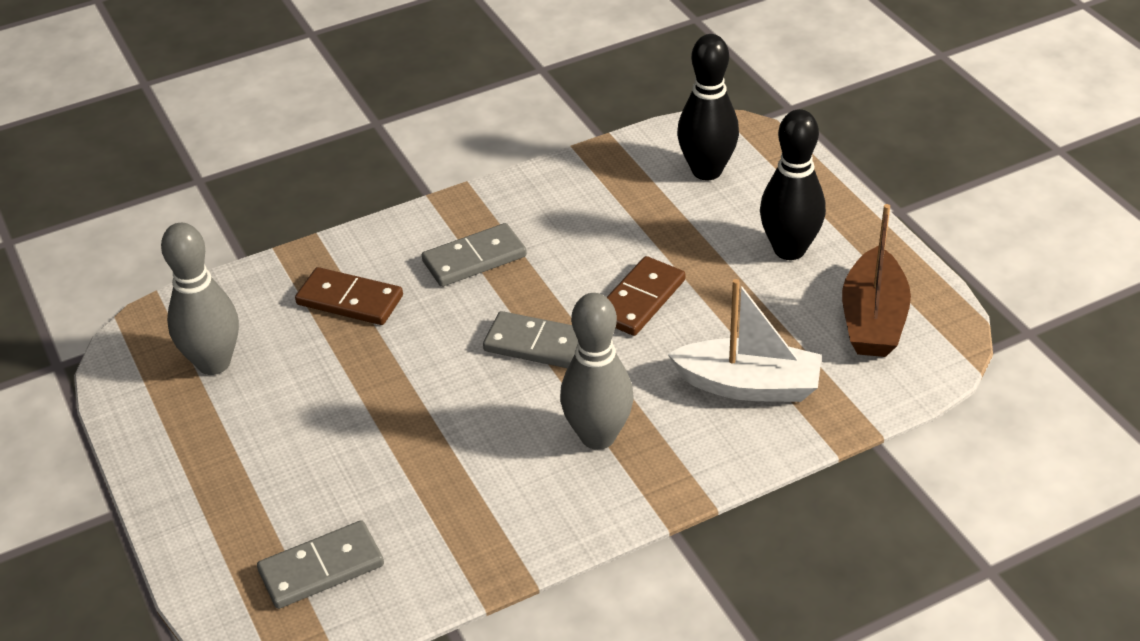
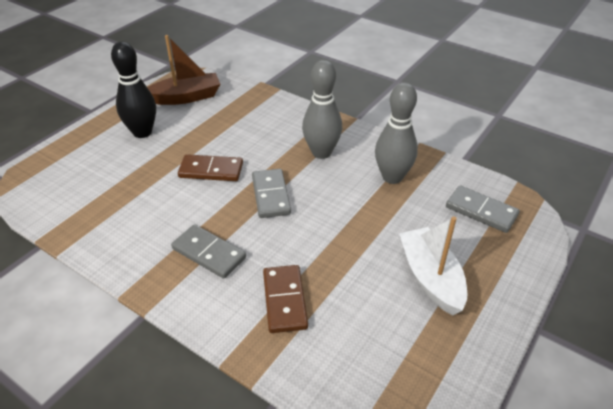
camera: 120 degrees left, 0 degrees up
grey bowling pin [161,223,239,375] -> grey bowling pin moved to [375,82,418,184]
white boat [668,279,822,402] -> white boat moved to [399,216,467,315]
black bowling pin [677,34,739,180] -> none

